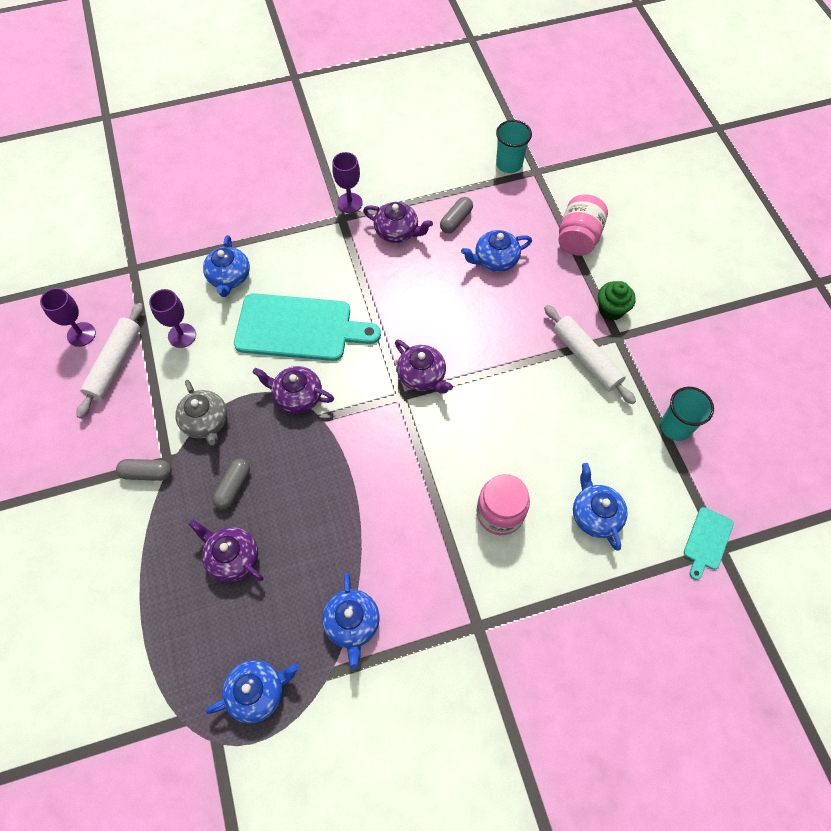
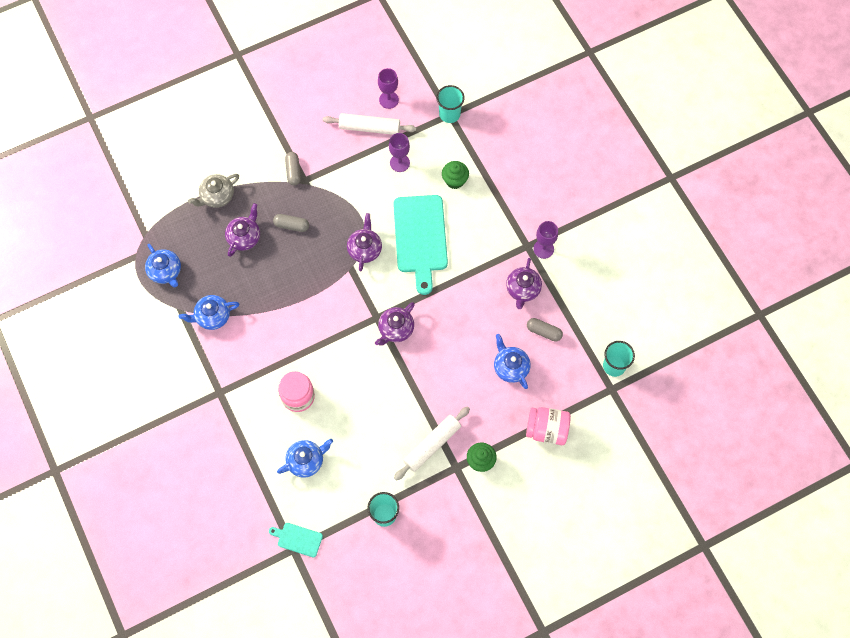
camera: 80 degrees right, 5 degrees up
grey teapot [175,380,227,446] -> grey teapot moved to [188,174,239,208]
blue teapot [203,235,250,297] -> green cupcake [442,161,469,189]
none -> turquoise cup [436,85,465,123]

